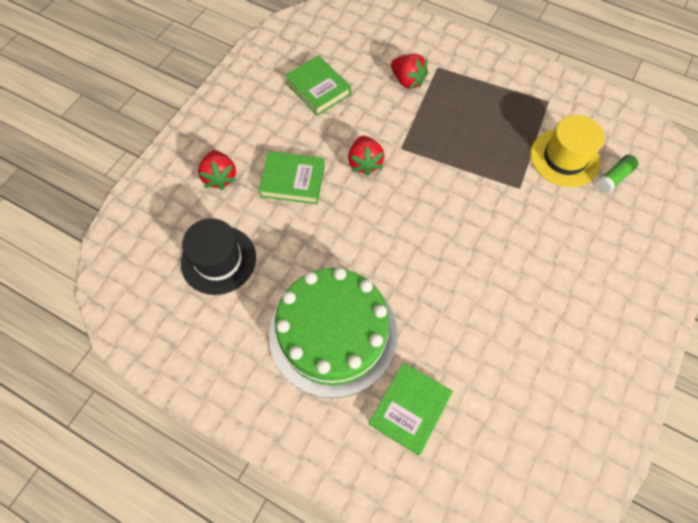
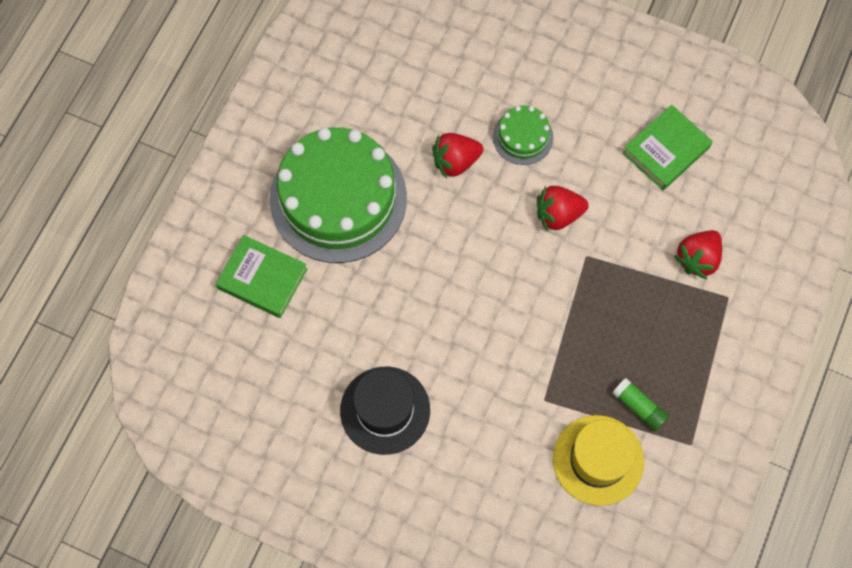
camera: 85 degrees right, 5 degrees up
black hat [181,218,256,295] -> black hat moved to [340,367,430,455]
red strawberry [198,150,237,190] -> red strawberry moved to [432,133,483,179]
green book [258,151,325,204] -> green cake [493,105,554,165]
green glue stick [596,155,639,193] -> green glue stick moved to [612,378,669,431]

